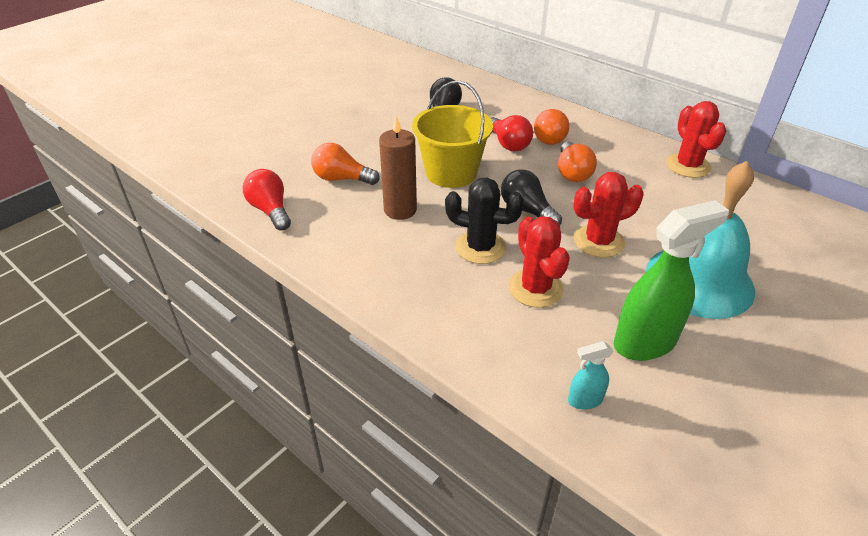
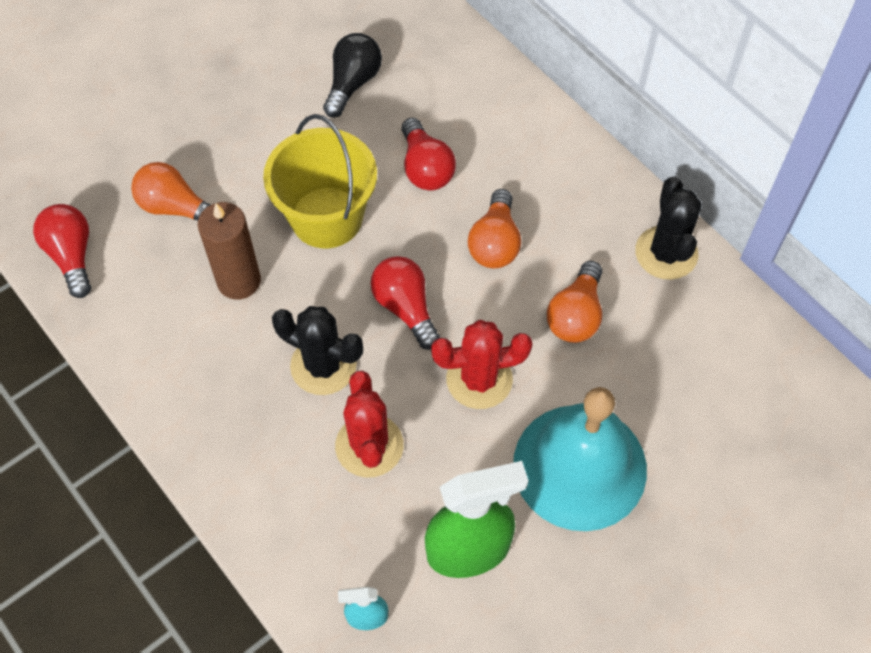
camera: 10 degrees right, 20 degrees up
black light bulb [501,169,562,225] -> red light bulb [371,256,440,350]
orange light bulb [534,109,569,145] -> orange light bulb moved to [547,261,602,343]
red cactus [666,101,726,178] -> black cactus [635,177,702,280]

